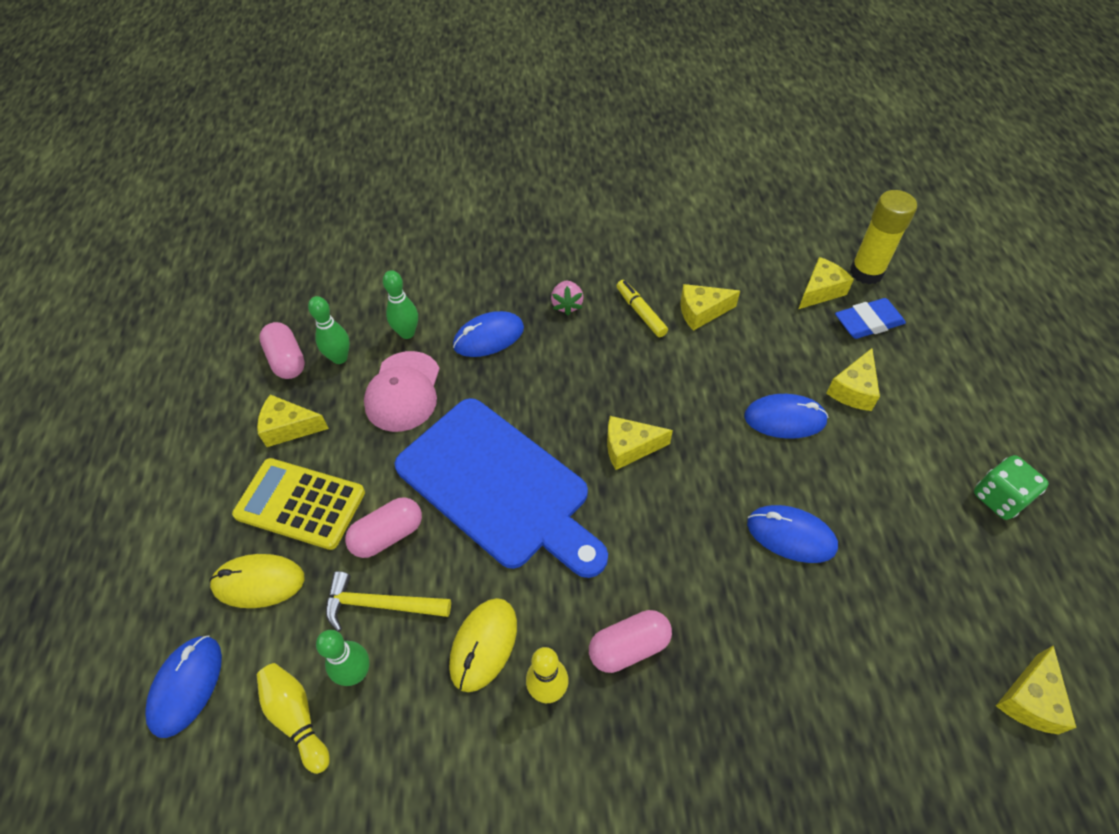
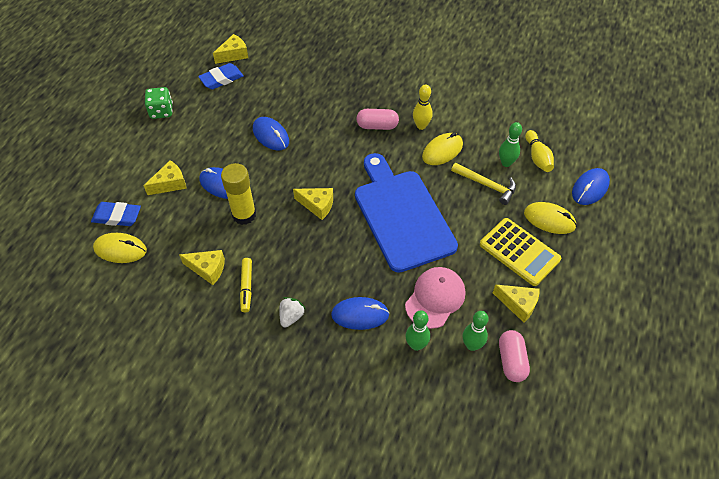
camera: 155 degrees left, 0 degrees up
pink capsule [345,497,422,558] -> none
pink strawberry [551,281,584,315] -> white strawberry [279,297,305,328]
yellow cheese [799,257,854,309] -> yellow mouse [93,233,147,263]
yellow glue stick [850,190,917,285] -> yellow glue stick moved to [221,163,256,225]
none -> blue eraser [198,63,244,90]

